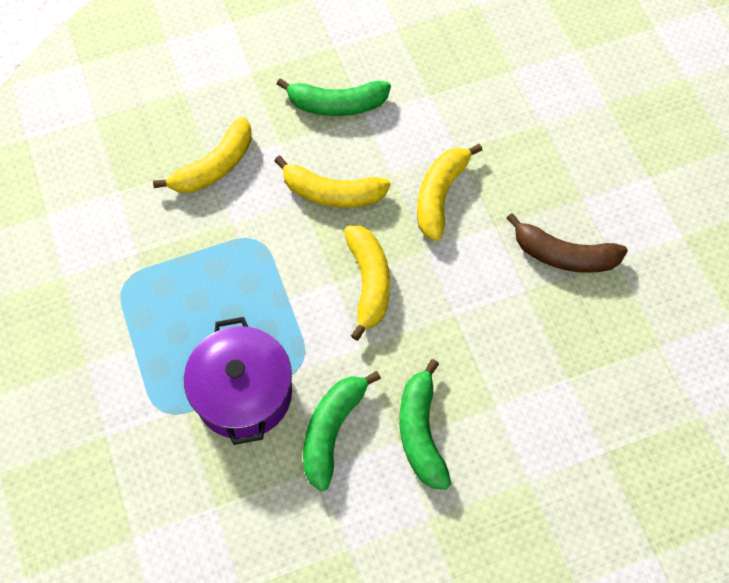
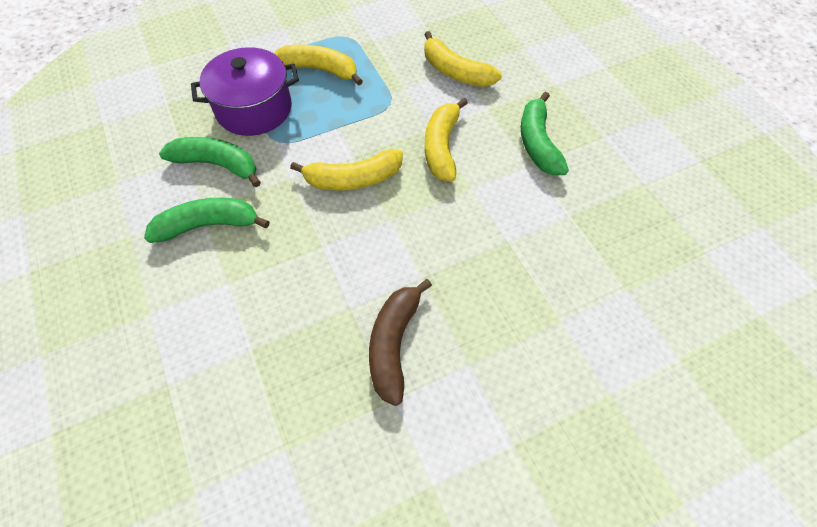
camera: 85 degrees right, 5 degrees down
yellow banana [417,144,482,241] -> yellow banana moved to [274,45,363,86]

